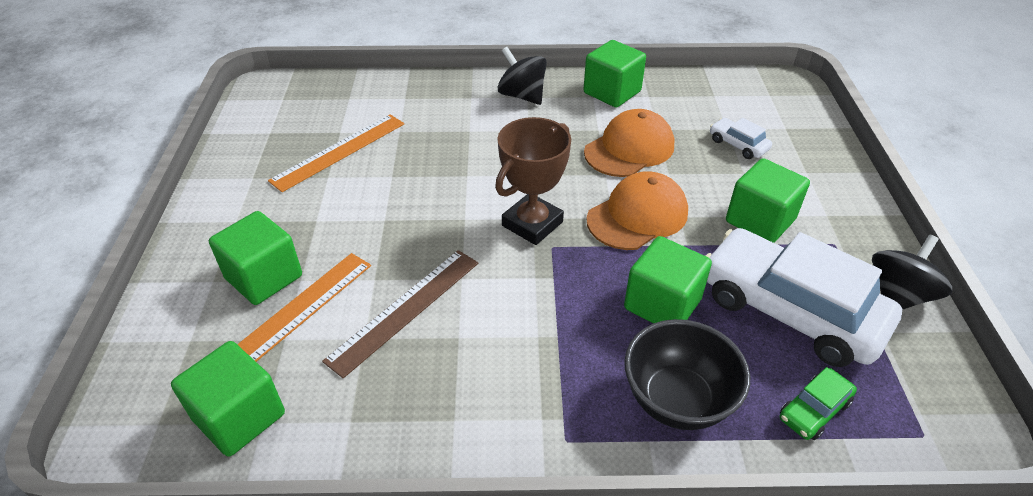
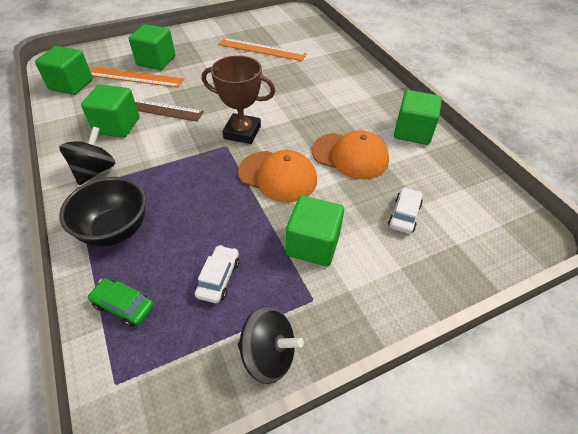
camera: 65 degrees right, 5 degrees up
black spinning top [498,47,547,105] -> black spinning top moved to [59,126,116,185]
green cube [624,236,712,323] -> green cube moved to [81,84,139,138]
white car [706,228,902,367] -> white car [195,245,239,303], size x0.43

